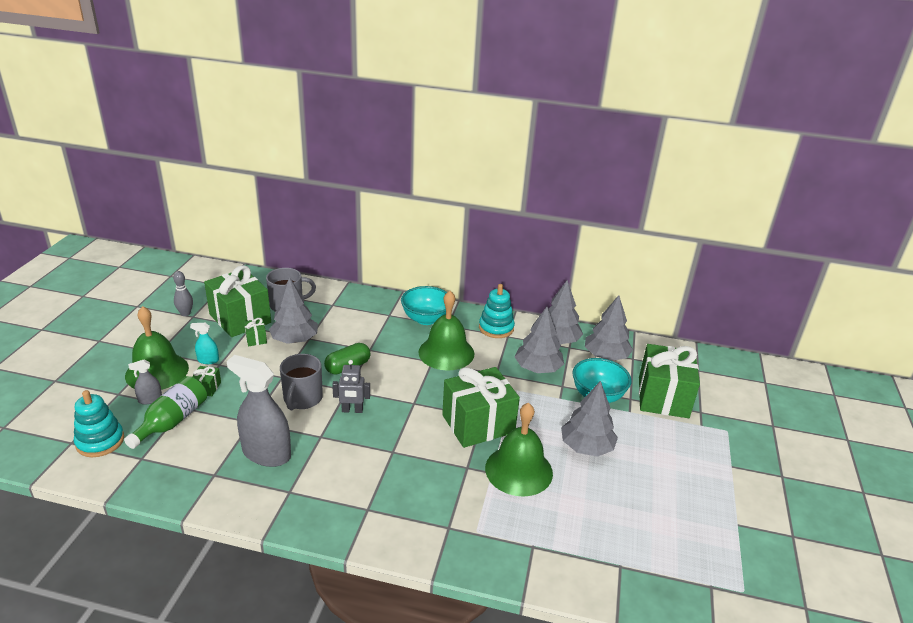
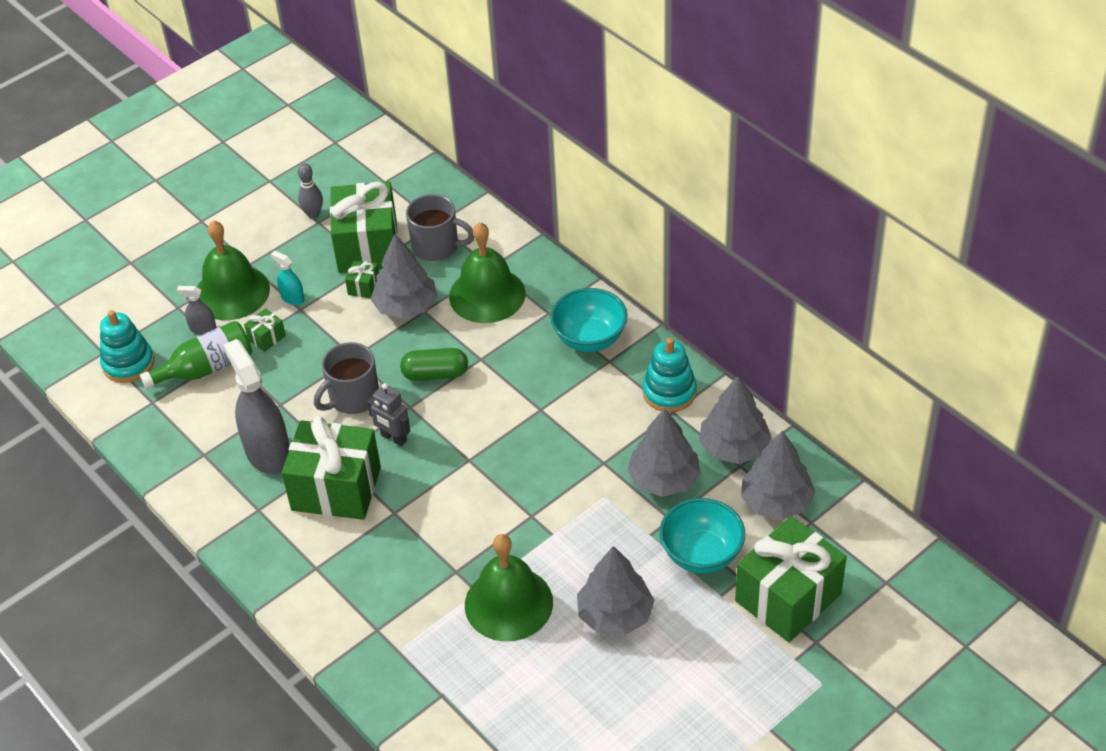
camera: 40 degrees right, 15 degrees up
green bell [418,291,475,370] -> green bell moved to [449,222,526,323]
green gift [442,367,520,448] -> green gift moved to [282,416,381,520]

